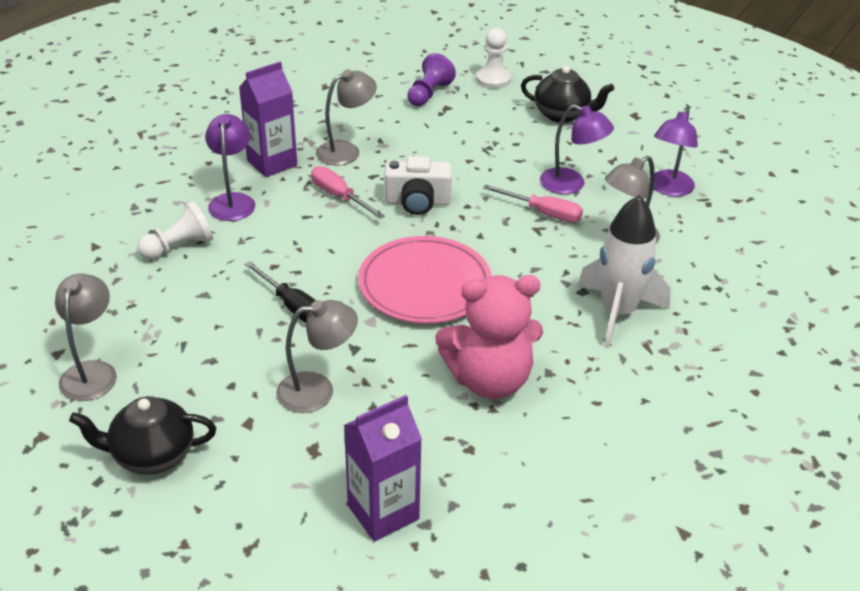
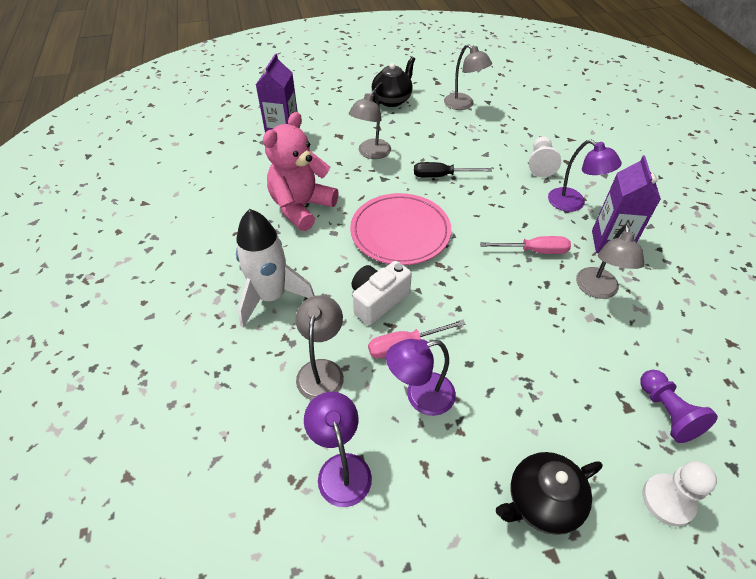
camera: 135 degrees right, 10 degrees up
white camera [384,156,452,215] -> white camera moved to [351,261,412,325]

